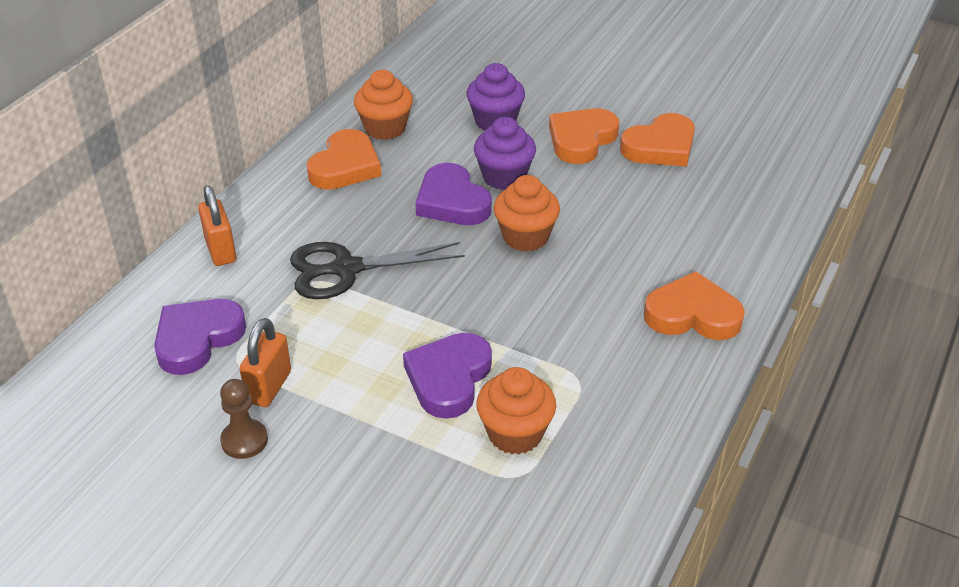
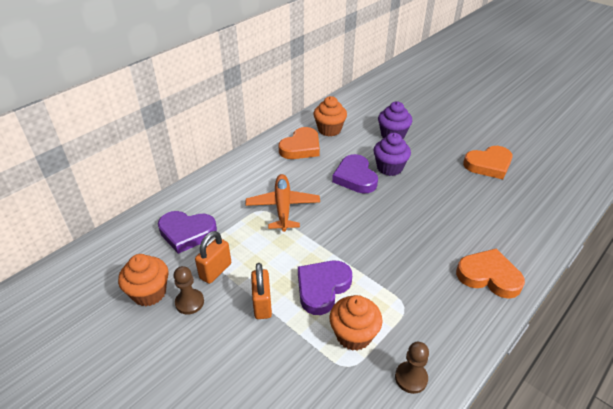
camera: 15 degrees right, 0 degrees up
purple heart [154,299,246,375] -> purple heart turned 135 degrees counterclockwise [158,211,217,254]
orange padlock [198,185,236,266] -> orange padlock moved to [251,263,272,319]
black scissors [290,242,465,299] -> orange plane [245,174,320,232]
orange cupcake [493,175,560,252] -> orange cupcake moved to [118,254,169,306]
orange heart [549,108,619,164] -> none
none -> brown pawn [395,342,429,394]

